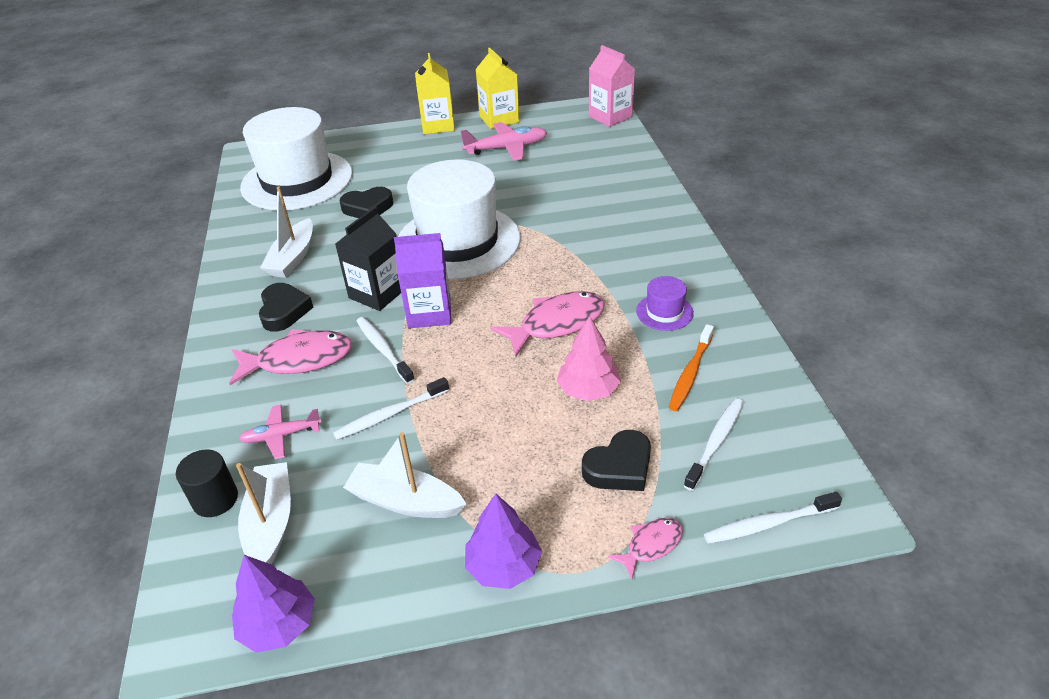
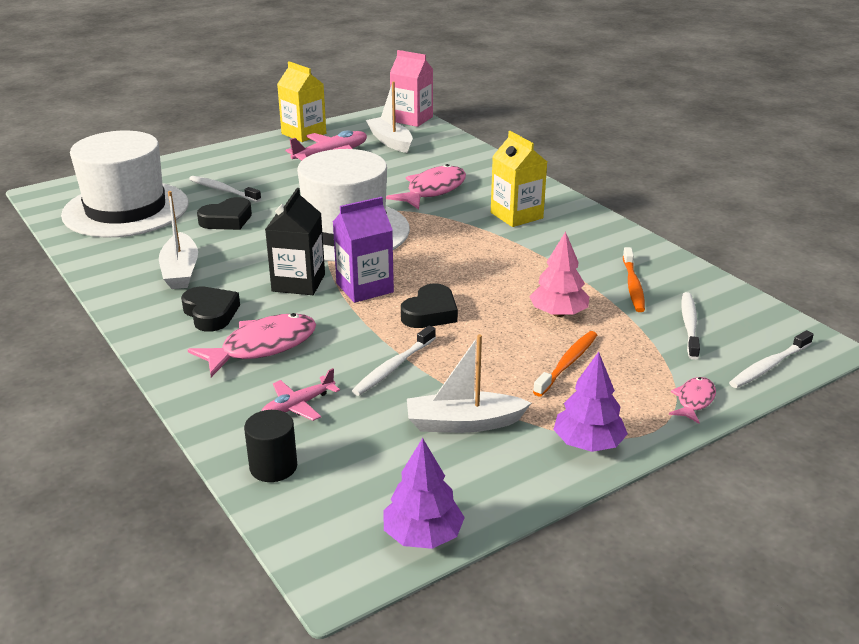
camera: 25 degrees left, 10 degrees down
white boat [236,462,291,564] -> white boat moved to [366,82,413,153]
white toothbrush [357,317,415,384] -> white toothbrush moved to [189,176,261,202]
yellow carton [415,53,455,134] -> yellow carton moved to [491,131,547,227]
pink fish [491,291,605,357] -> pink fish moved to [386,164,466,210]
black heart [582,430,651,491] -> black heart moved to [401,284,458,328]
purple hat [636,276,694,331] -> none
none -> orange toothbrush [533,331,597,396]

